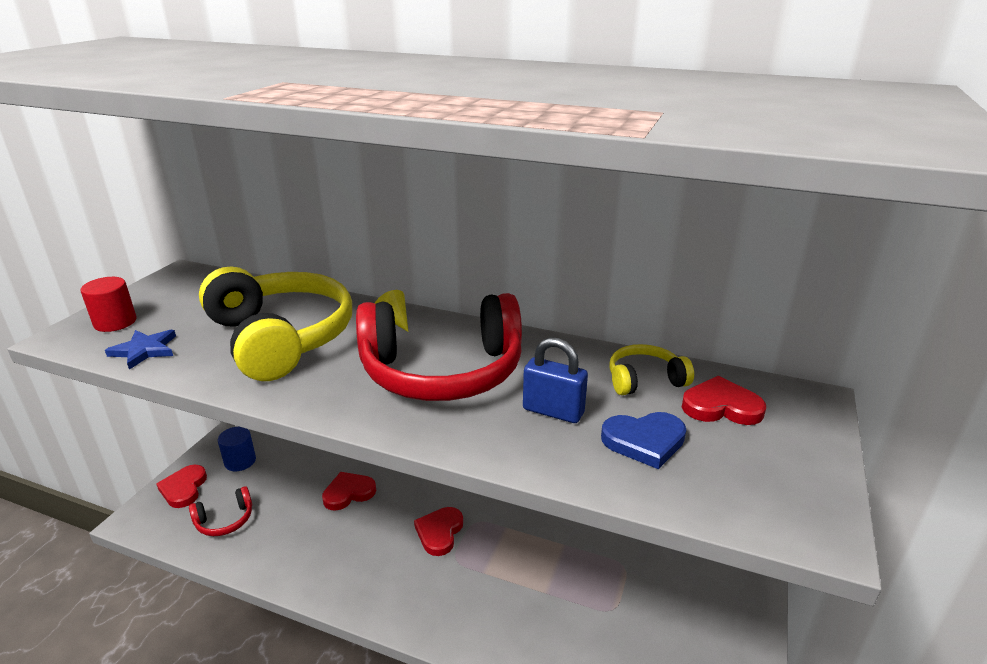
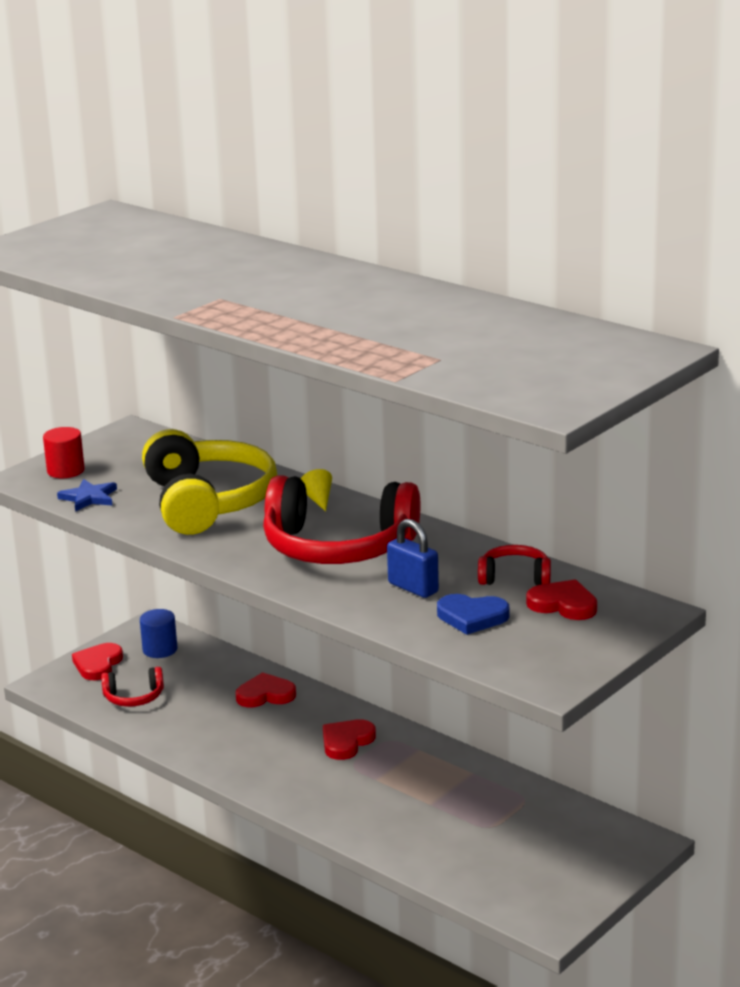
camera: 20 degrees right, 5 degrees down
yellow headphones [610,344,694,395] -> red headphones [478,545,551,585]

